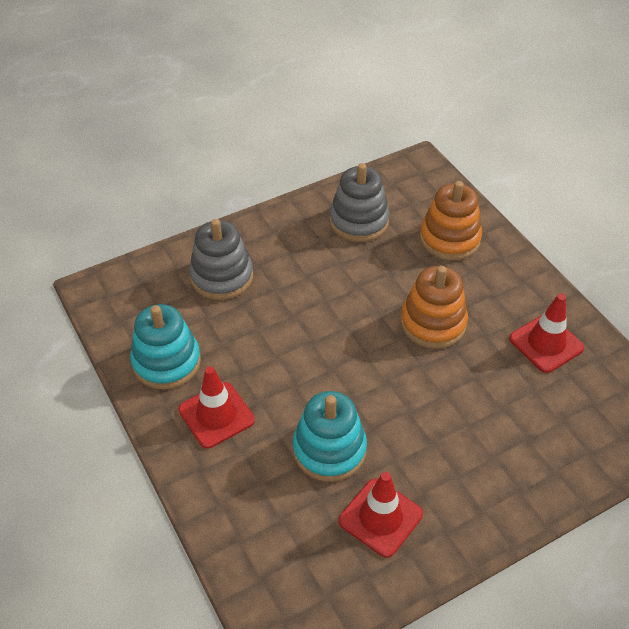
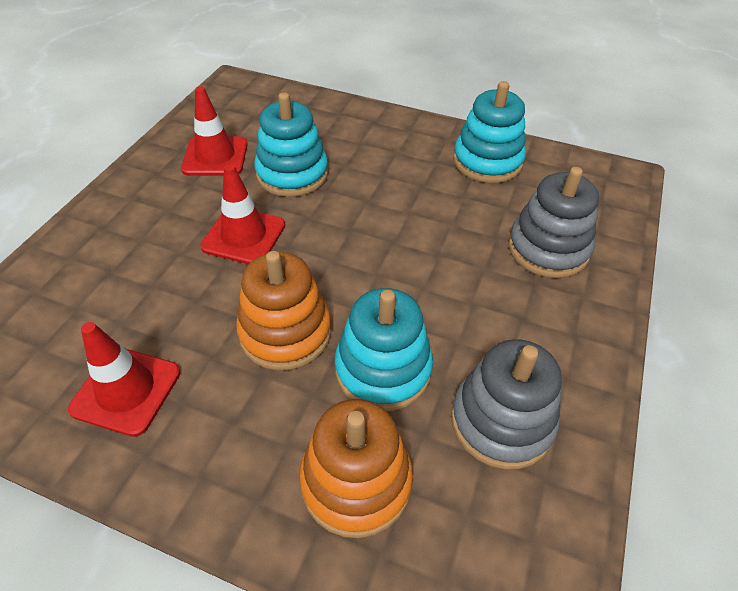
camera: 140 degrees right, 0 degrees up
red traffic cone [178,366,255,448] -> red traffic cone moved to [200,164,285,264]
none -> turquoise stacking toy [335,288,433,411]

